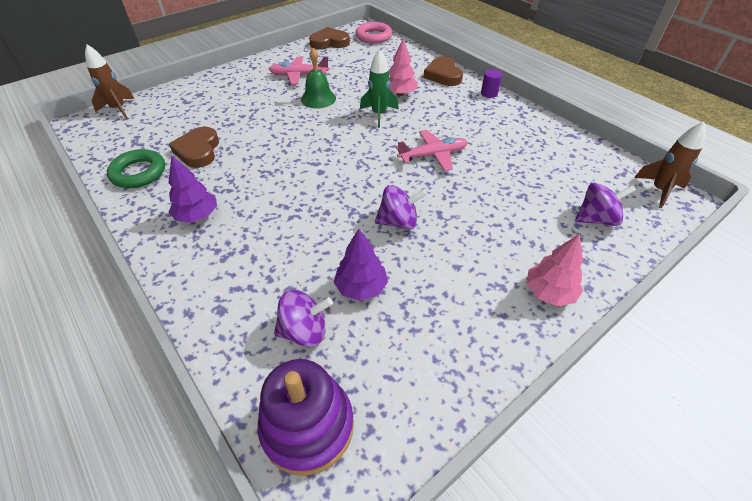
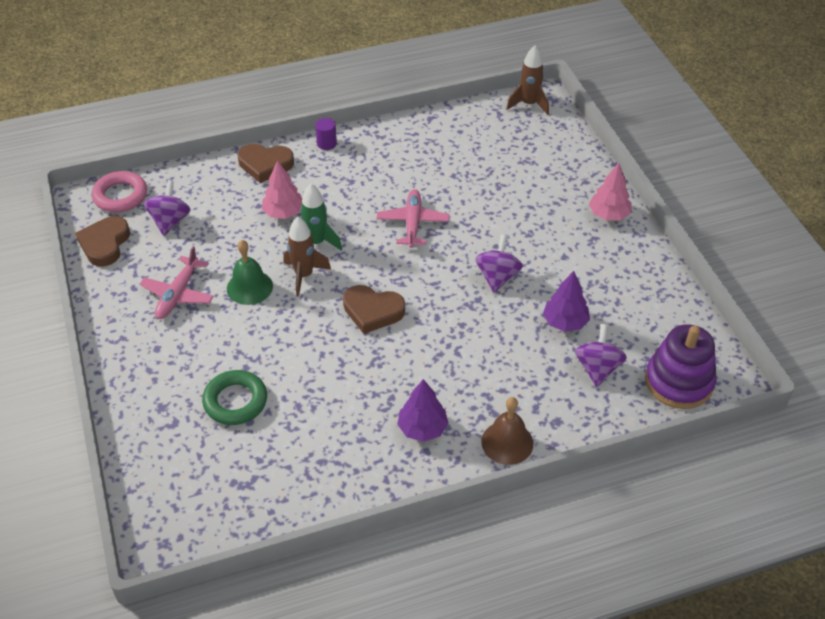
camera: 70 degrees left, 0 degrees up
brown rocket [85,45,135,119] -> brown rocket moved to [283,217,331,296]
green ring [107,149,165,188] -> green ring moved to [202,370,267,425]
brown heart [169,127,219,168] -> brown heart moved to [343,285,405,334]
purple spinning top [575,183,636,226] -> purple spinning top moved to [144,180,190,236]
none -> brown bell [481,397,533,465]

